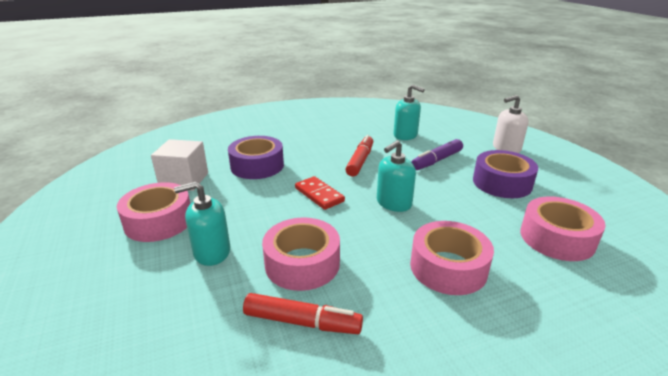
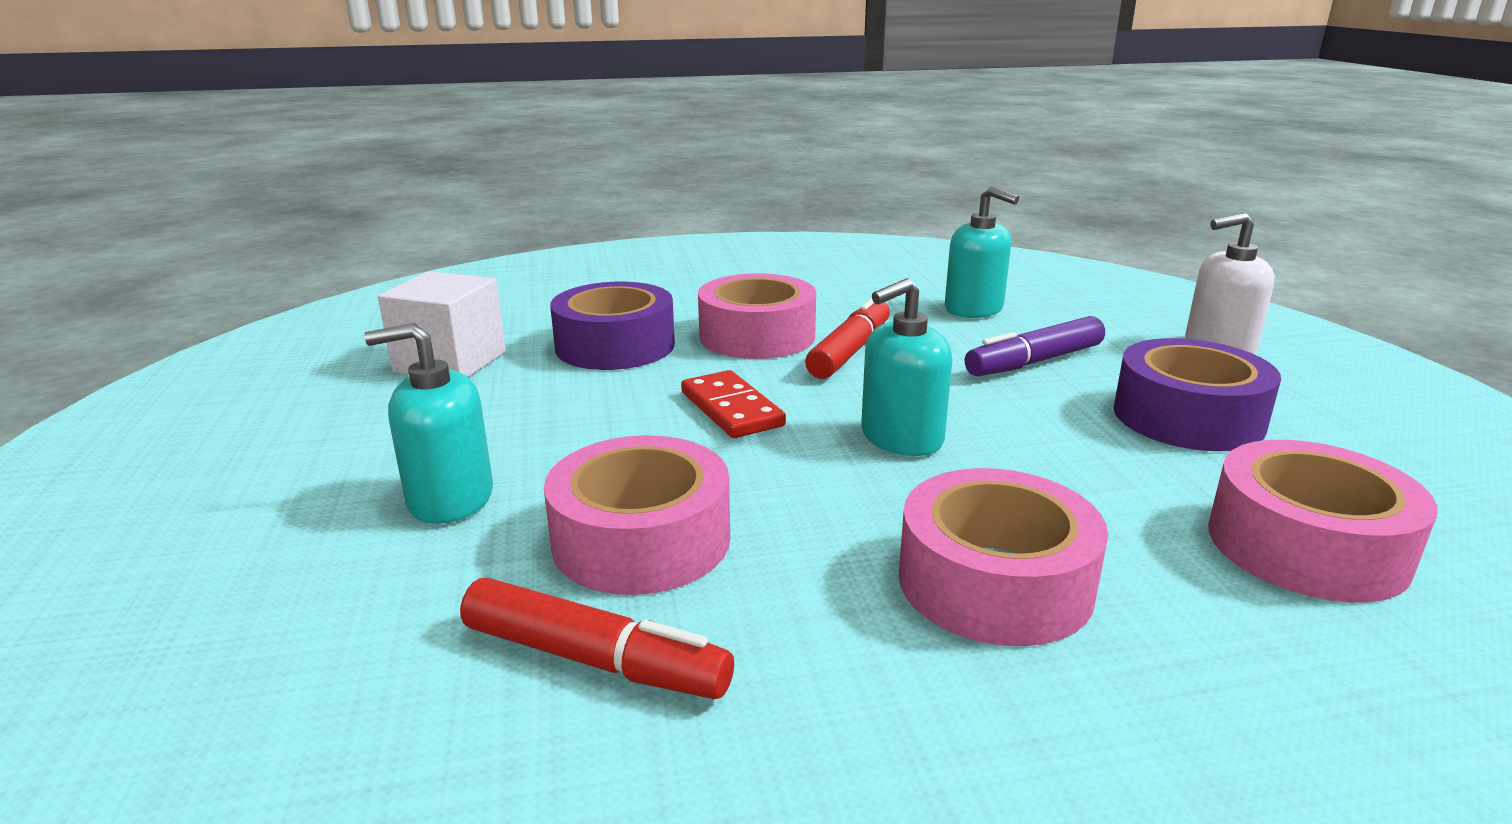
camera: 10 degrees right, 5 degrees down
pink tape [117,182,190,242] -> pink tape moved to [698,273,816,359]

